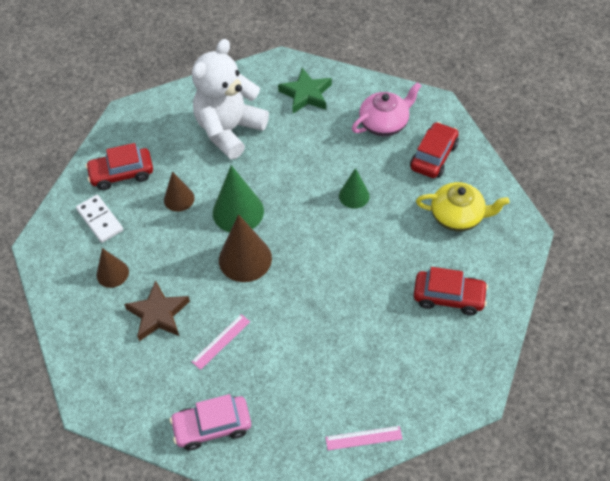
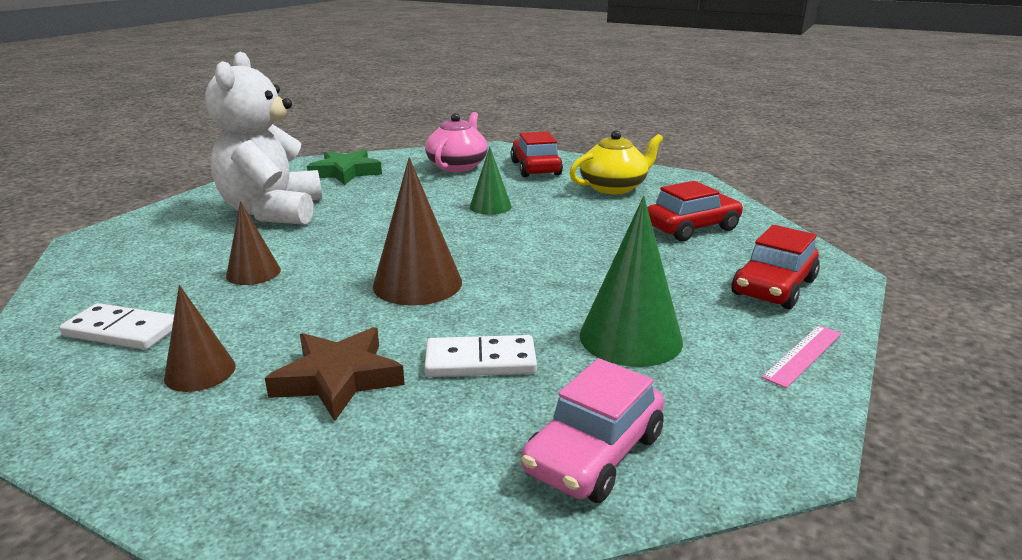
camera: 40 degrees left, 30 degrees down
red car [85,143,153,190] -> red car moved to [731,225,820,309]
pink ruler [191,314,250,370] -> white domino [424,335,537,377]
green cone [213,165,264,233] -> green cone moved to [580,196,683,367]

